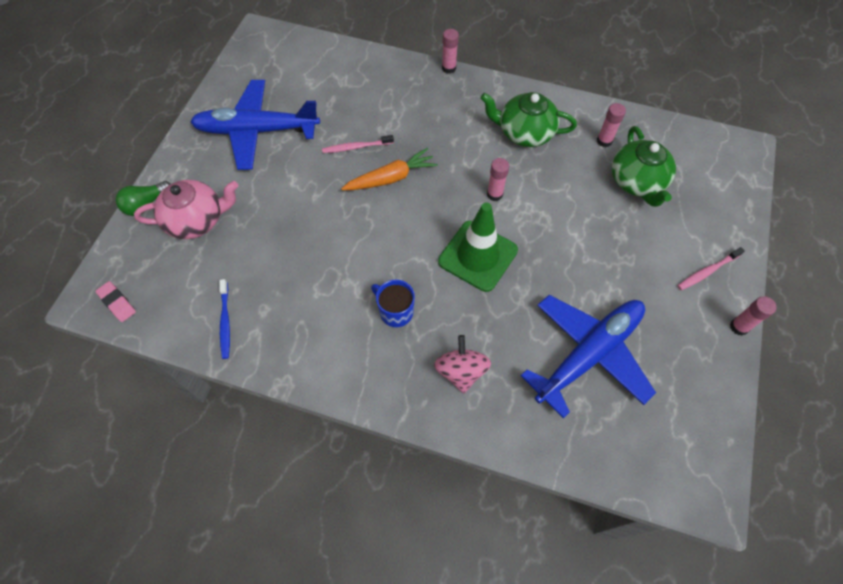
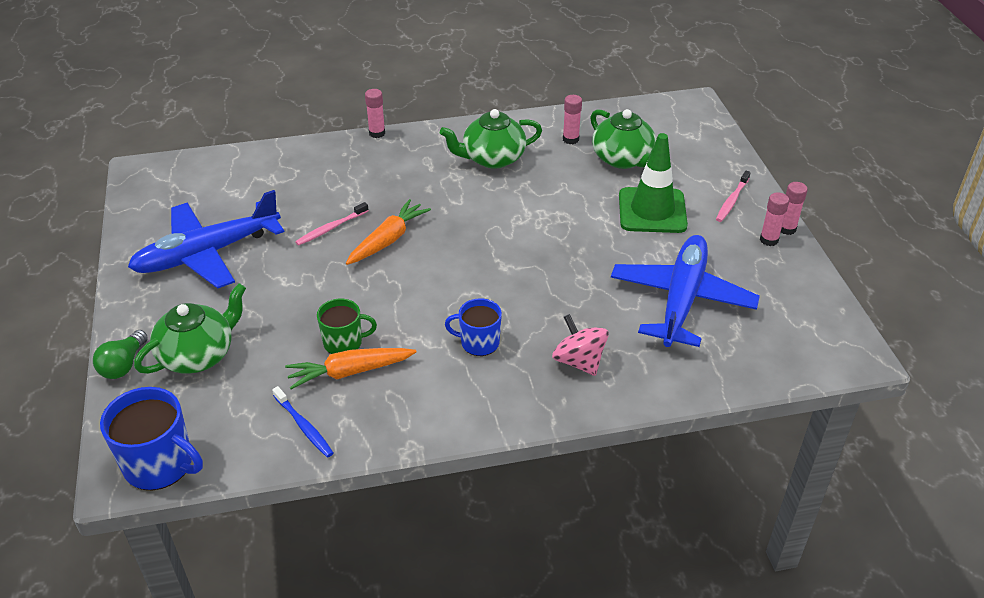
camera: 30 degrees left, 20 degrees down
pink eraser [95,281,136,322] -> blue mug [100,387,203,490]
pink teapot [134,180,238,239] -> green teapot [134,283,246,374]
green traffic cone [438,202,518,292] -> green traffic cone moved to [619,133,688,233]
pink glue stick [487,158,509,201] -> pink glue stick moved to [760,192,789,246]
none -> orange carrot [285,348,417,389]
none -> green mug [317,298,377,354]

